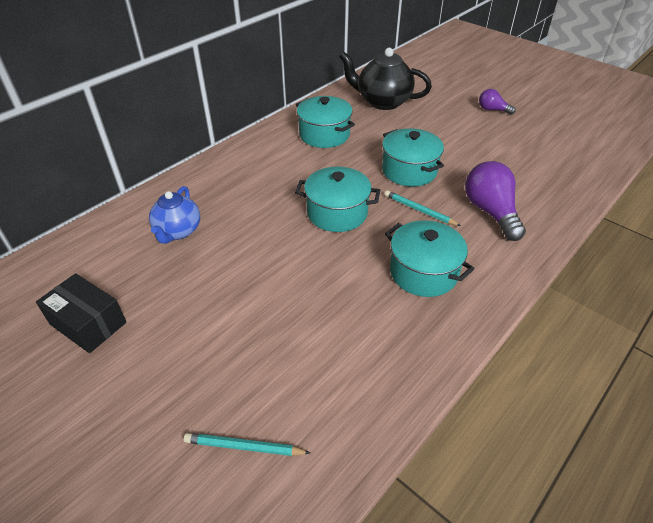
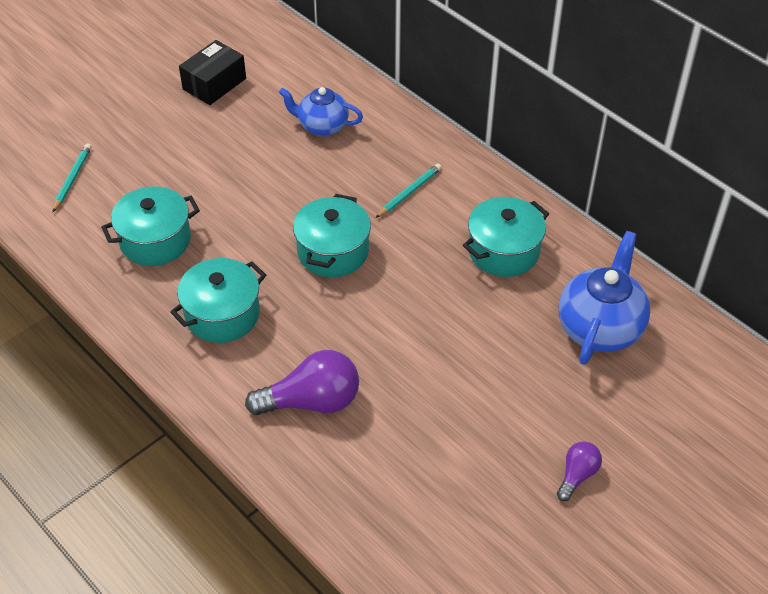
camera: 95 degrees right, 5 degrees up
black teapot [339,48,432,110] -> blue teapot [559,231,650,365]
turquoise pot [382,128,444,187] -> turquoise pot moved to [101,186,200,266]
turquoise pencil [385,190,461,226] -> turquoise pencil moved to [376,164,442,218]

